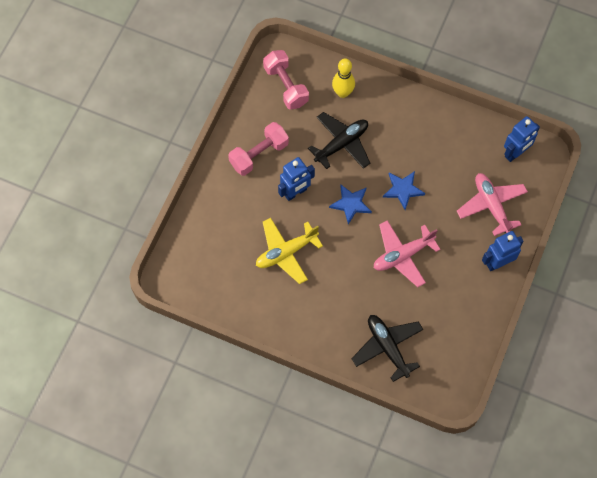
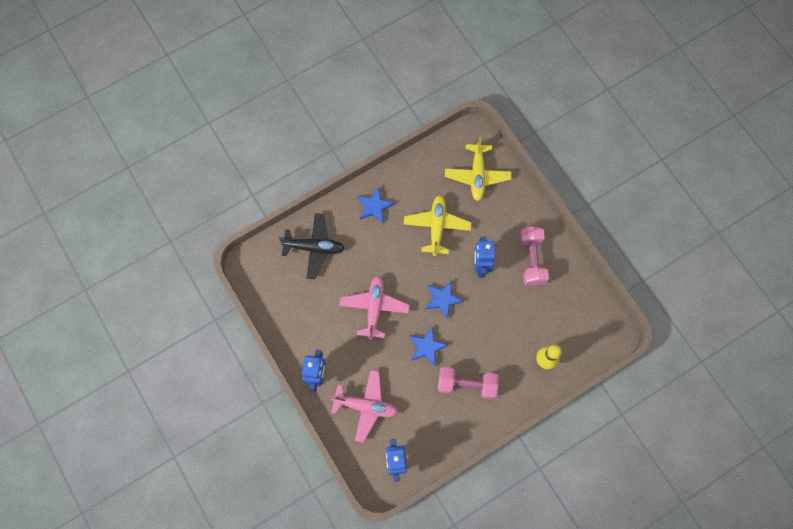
camera: 125 degrees right, 5 degrees up
pink dumbbell [263,50,309,110] -> pink dumbbell moved to [438,367,499,399]
black plane [308,112,370,169] -> none
none -> blue star [357,187,395,223]
none -> yellow plane [445,137,512,201]

